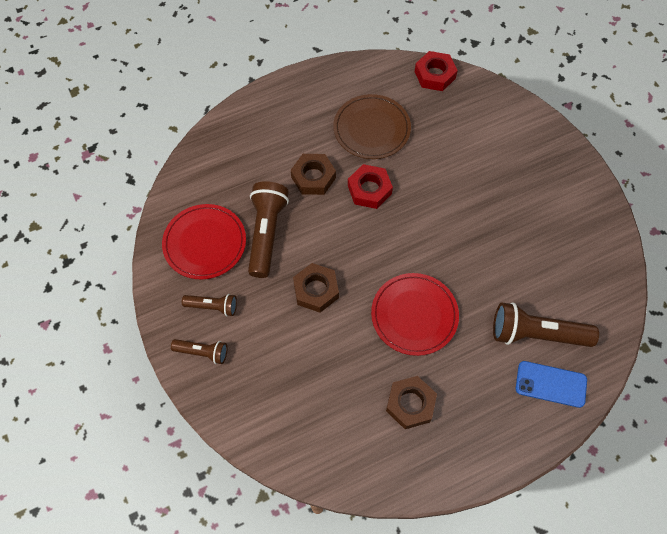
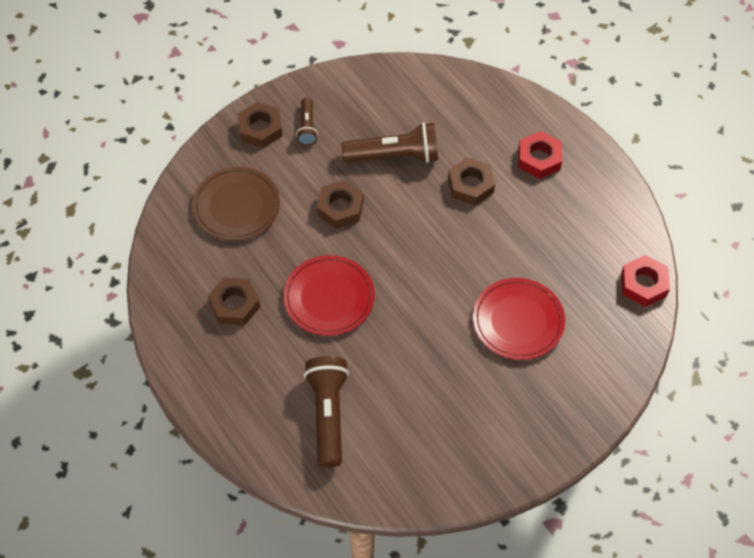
camera: 80 degrees right, 5 degrees down
red plate [162,204,246,280] -> red plate moved to [473,278,565,360]
brown flashlight [171,339,227,364] -> brown nut [238,102,282,148]
brown plate [333,94,411,159] -> brown plate moved to [192,167,280,241]
red nut [348,164,393,209] -> red nut moved to [519,131,562,179]
blue phone [516,361,587,408] -> none

